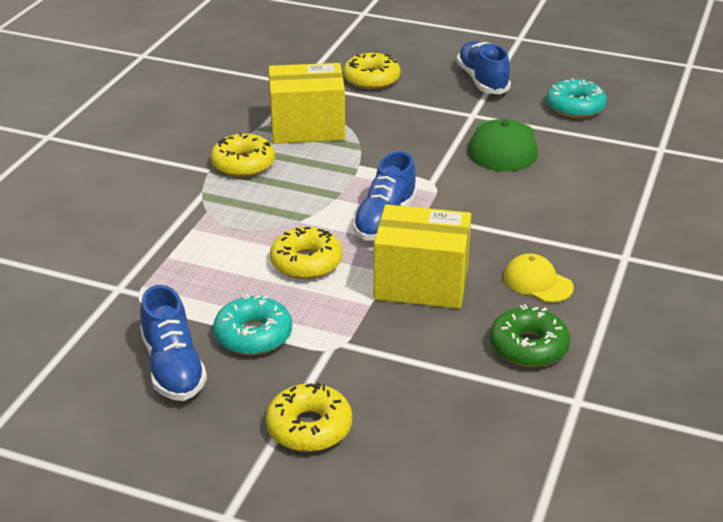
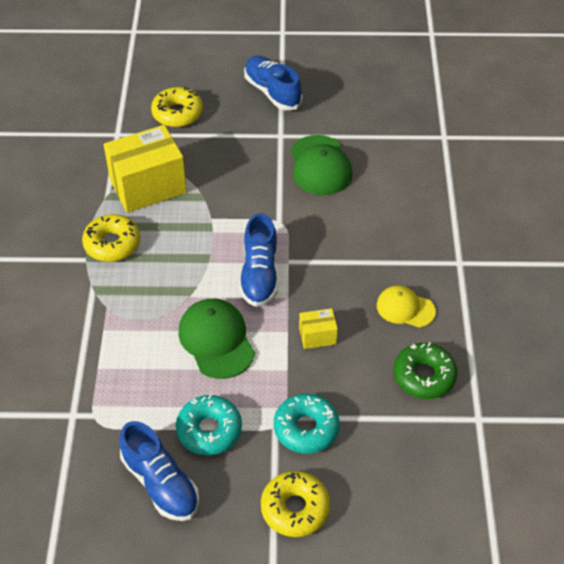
camera: 20 degrees left, 15 degrees up
yellow donut [270,227,342,279] -> green cap [178,299,255,379]
yellow box [374,204,471,309] -> yellow box [299,308,338,349], size x0.46
turquoise donut [546,78,607,118] -> turquoise donut moved to [274,394,340,454]

